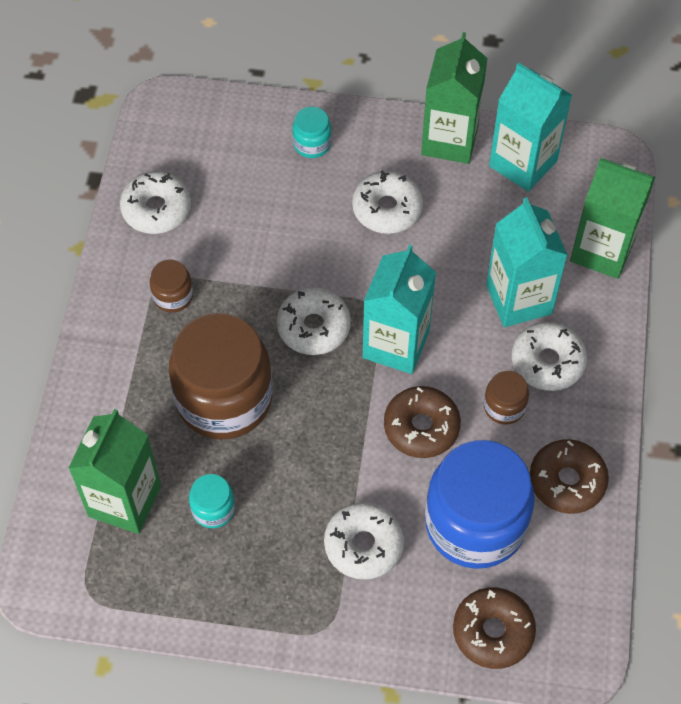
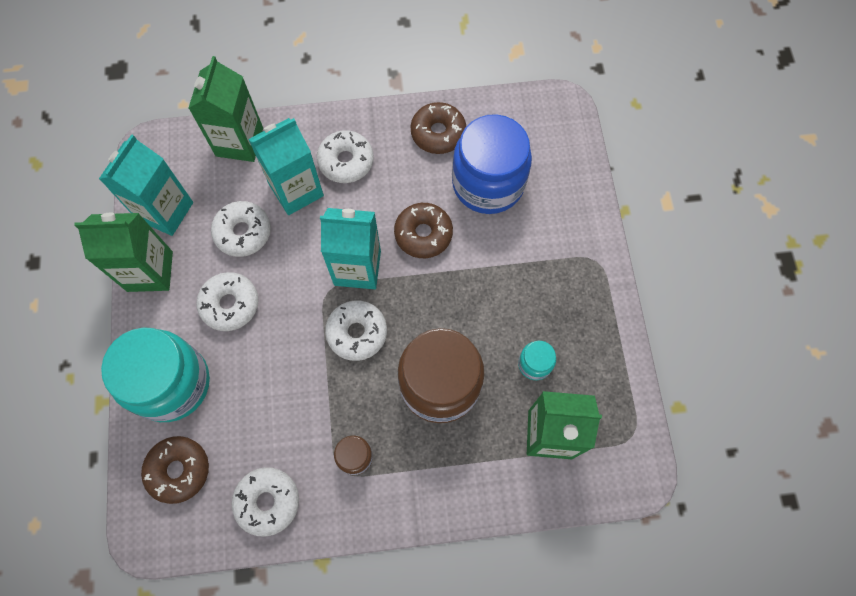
camera: 105 degrees left, 10 degrees up
turquoise jar [292,107,332,158] -> turquoise jar [101,327,210,422], size x2.30
white donut [324,502,404,580] -> white donut moved to [211,201,271,257]
brown donut [453,588,536,669] -> brown donut moved to [141,436,209,504]
brown jar [484,371,529,424] -> none

